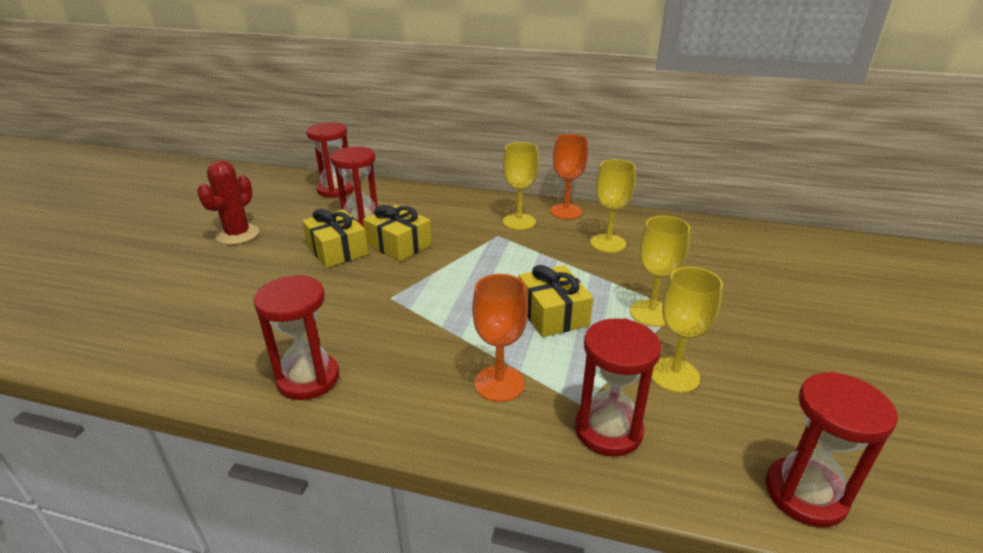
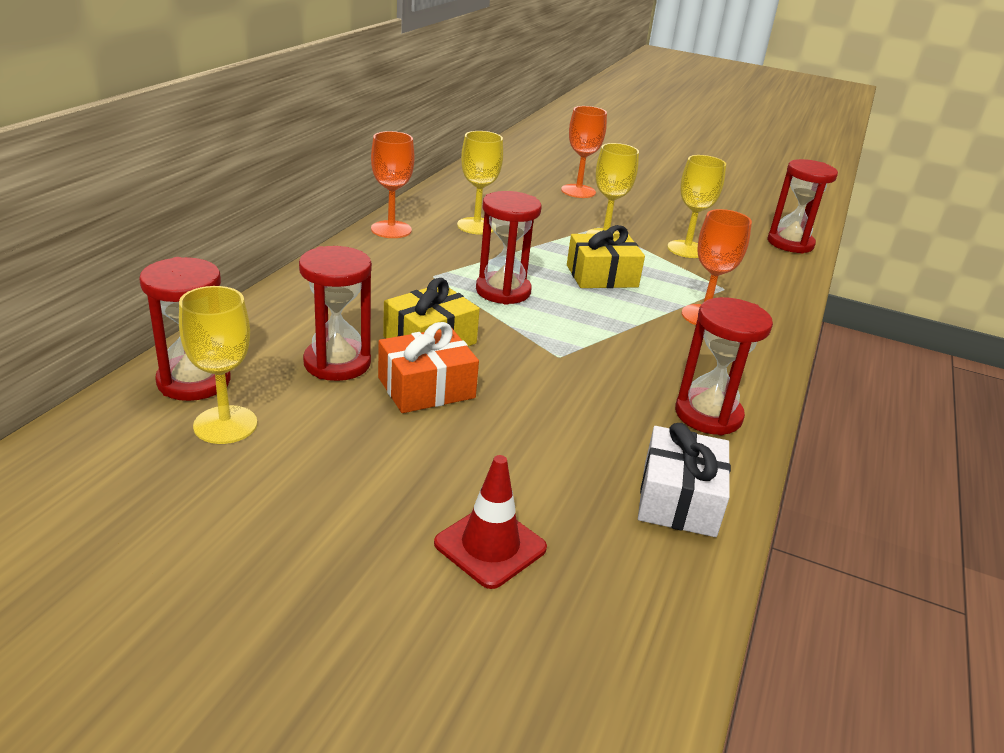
camera: 85 degrees left, 0 degrees up
red cactus [197,160,260,245] -> none
yellow gift [302,209,368,268] -> orange gift [378,322,479,413]
yellow goblet [503,142,539,230] -> yellow goblet moved to [179,286,257,444]
red hourglass [575,318,661,457] -> red hourglass moved to [476,191,541,305]
none -> red traffic cone [434,455,547,589]
none -> orange goblet [561,106,607,198]
none -> white gift [638,423,731,537]

